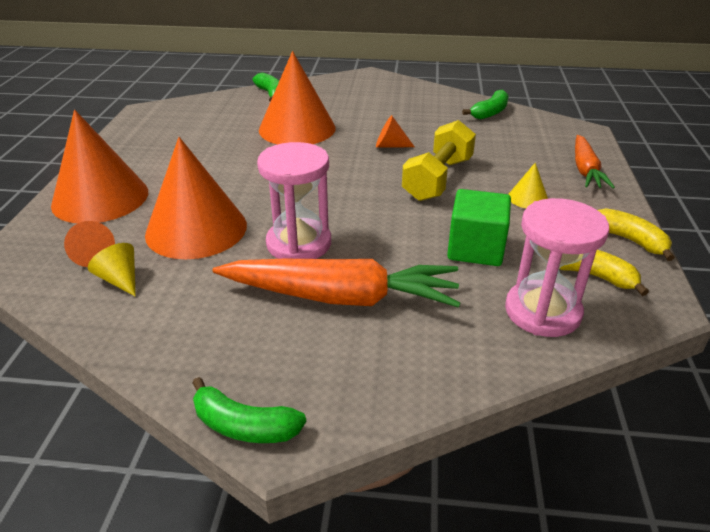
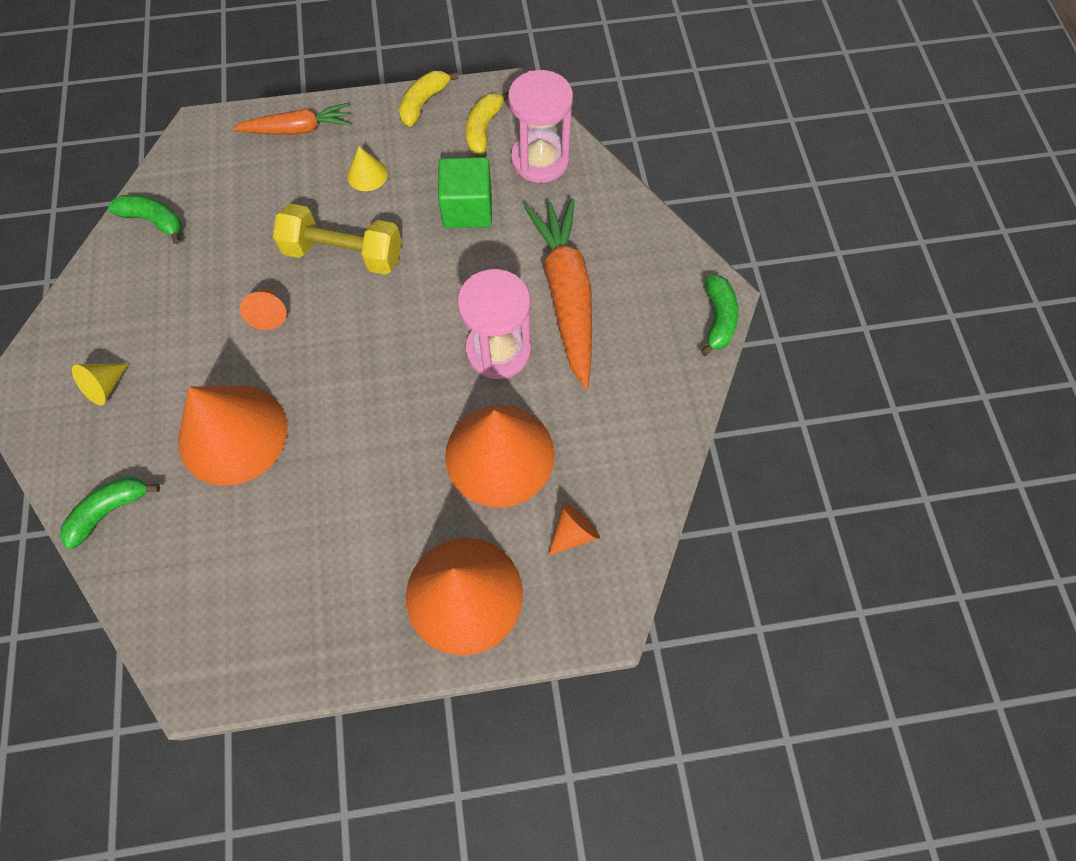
camera: 105 degrees left, 30 degrees up
yellow cone [88,243,136,297] -> yellow cone moved to [72,363,129,405]

